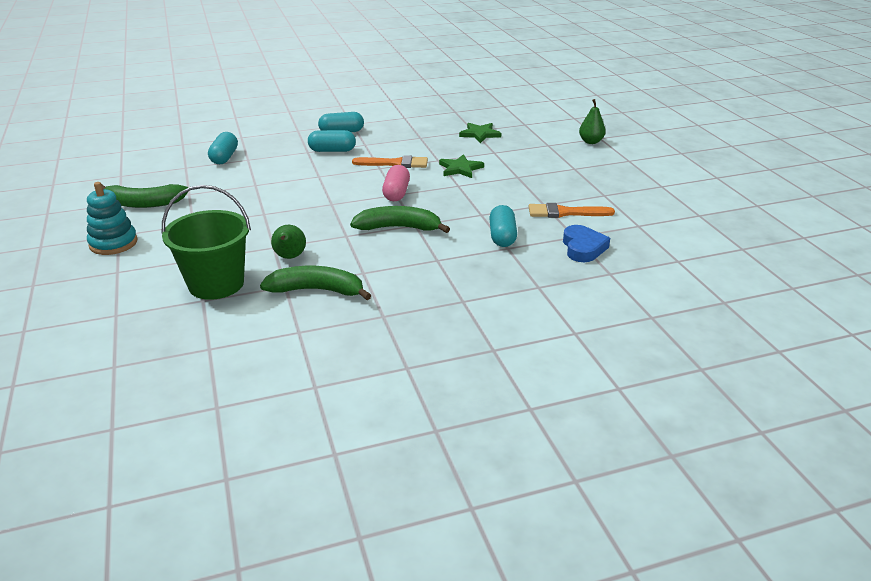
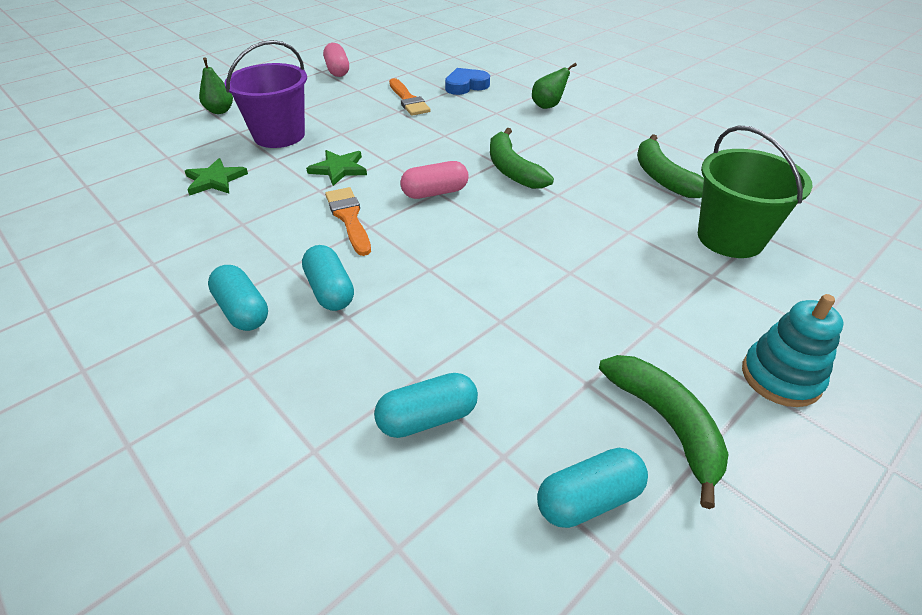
camera: 115 degrees left, 10 degrees up
green pear [271,225,306,259] -> green pear moved to [532,63,577,109]
turquoise capsule [489,205,517,247] -> turquoise capsule moved to [537,448,648,528]
none -> purple bucket [224,40,307,148]
none -> pink capsule [323,43,349,77]

